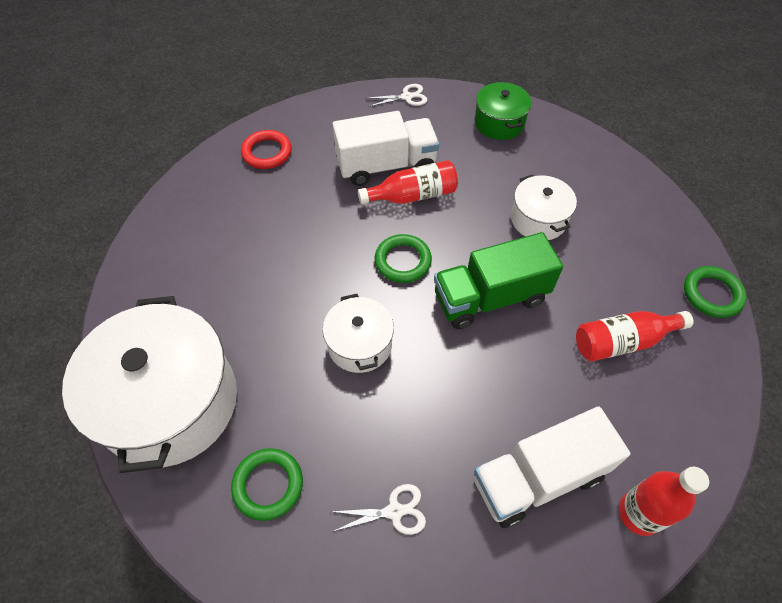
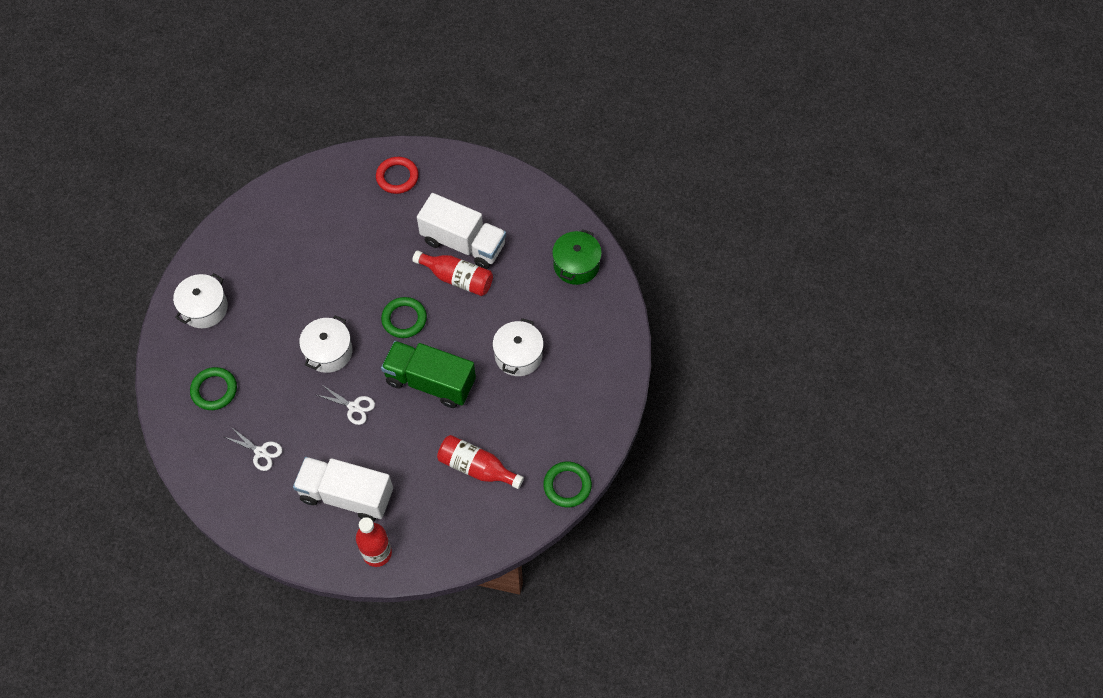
camera: 40 degrees right, 5 degrees up
white pot [62,296,237,473] -> white pot [173,273,228,328], size x0.51
white scissors [368,84,428,107] -> white scissors moved to [317,384,375,425]

